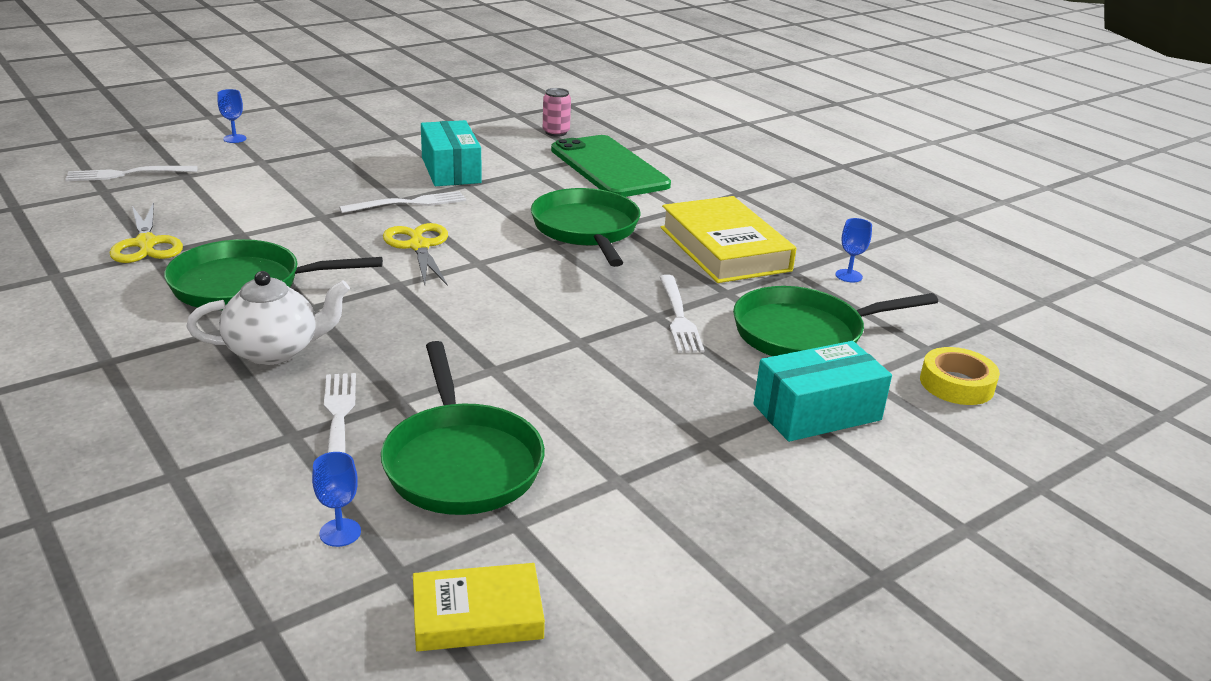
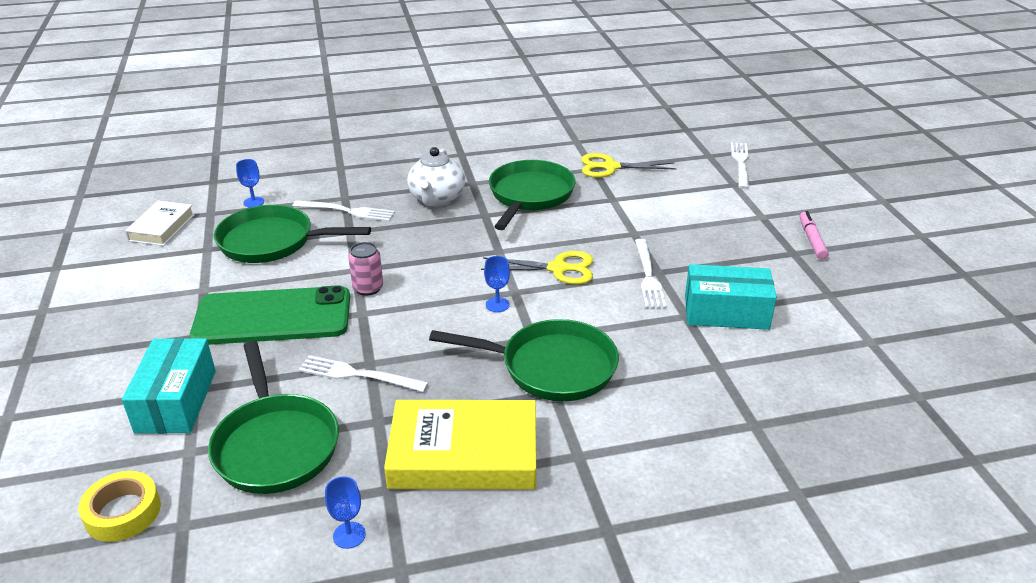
camera: 115 degrees right, 5 degrees up
blue goblet [217,89,247,143] -> blue goblet moved to [484,256,510,312]
yellow book [413,563,545,651] -> white book [125,201,195,246]
pink can [543,88,571,137] -> pink can moved to [348,242,383,296]
green phone [551,135,671,197] -> green phone moved to [190,286,350,345]
green pan [733,286,938,356] -> green pan turned 150 degrees clockwise [208,341,339,494]
none -> pink marker [800,211,829,260]

